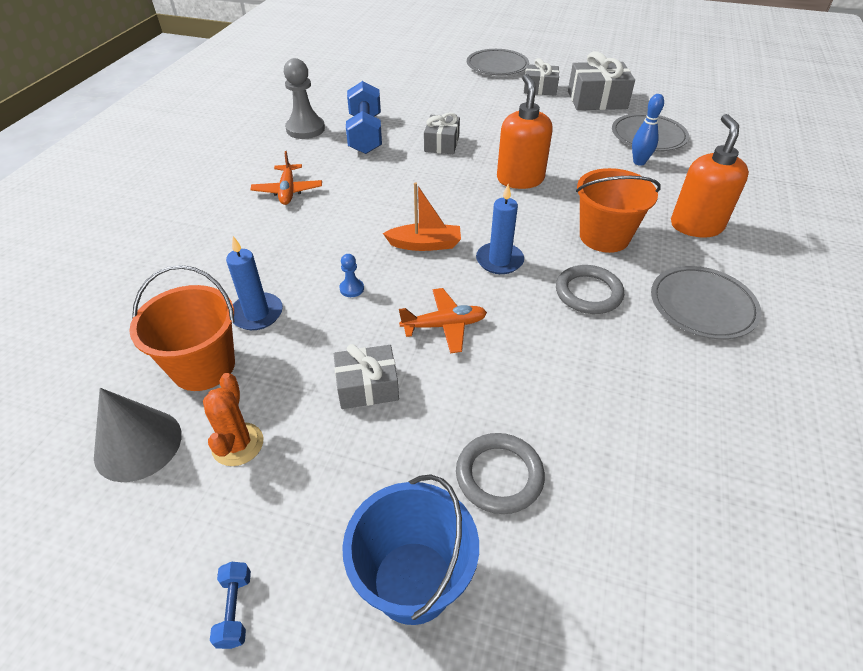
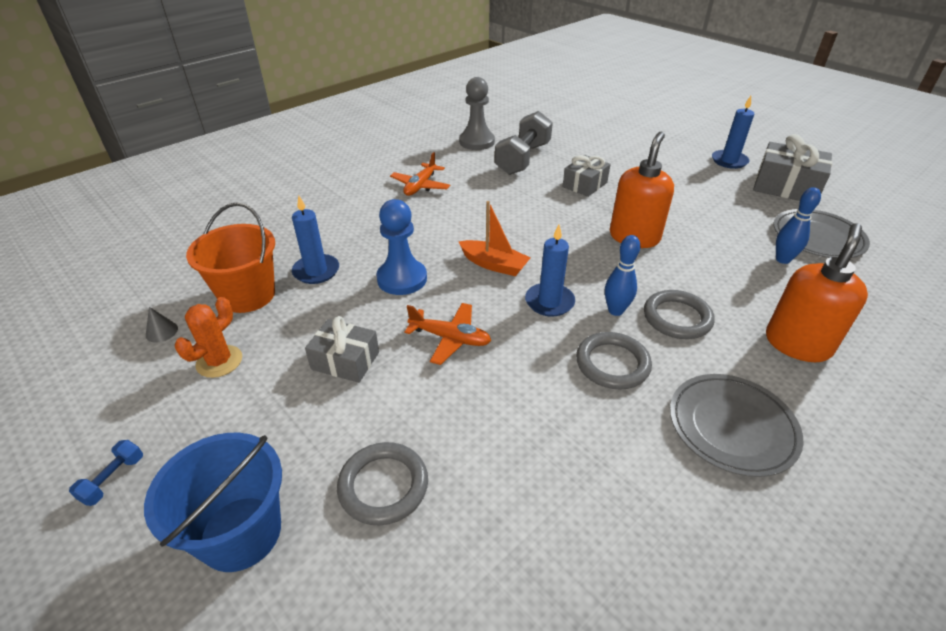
camera: 30 degrees right, 5 degrees down
grey cone [94,388,182,482] -> grey cone [146,307,178,342], size x0.44
blue pawn [339,254,364,297] -> blue pawn [376,199,427,295], size x2.18
blue dumbbell [346,81,382,154] -> grey dumbbell [495,111,553,175]
grey plate [467,49,529,75] -> none
grey gift [524,58,559,96] -> blue candle [712,96,754,169]
orange bucket [576,168,661,253] -> grey ring [644,290,715,339]
none -> blue bowling pin [605,235,640,316]

